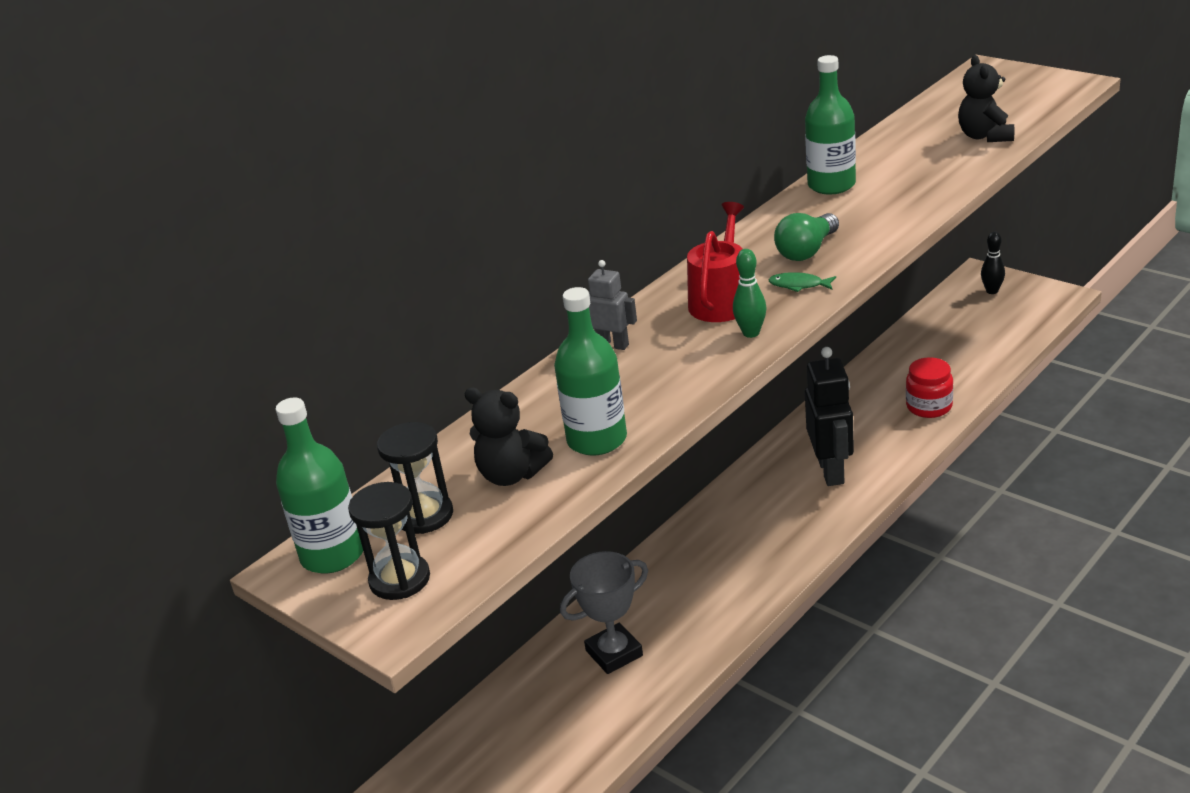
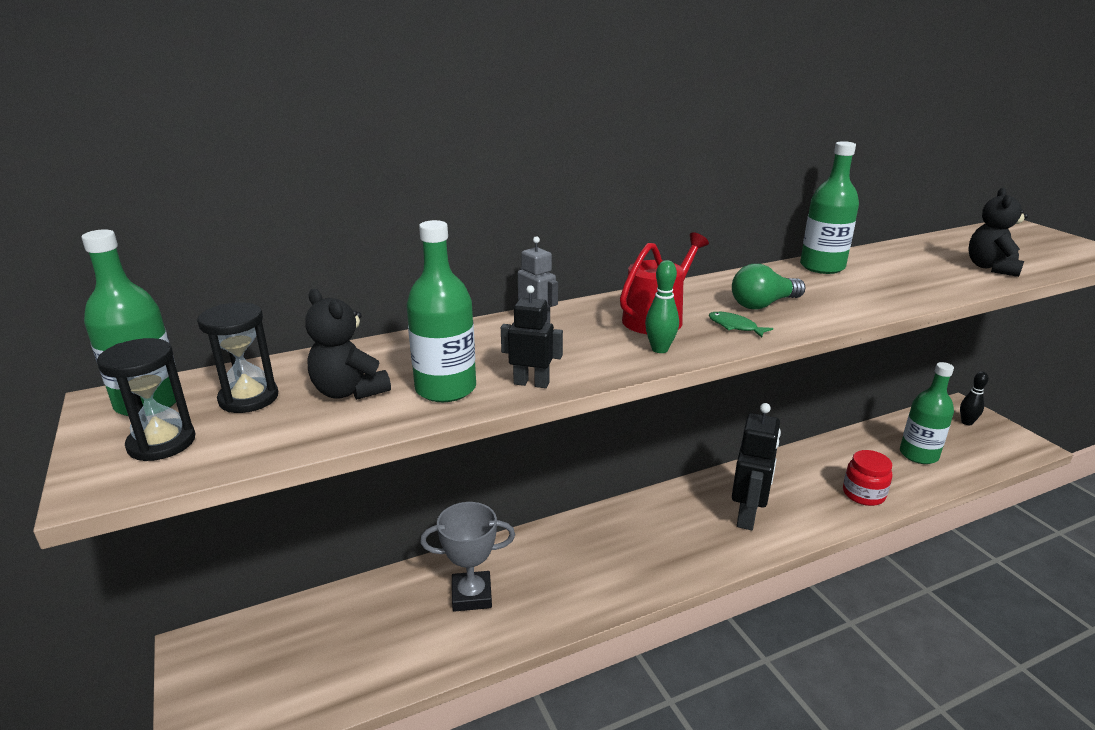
camera: 20 degrees right, 5 degrees down
none -> black robot [501,285,563,388]
none -> green bottle [900,362,954,464]

